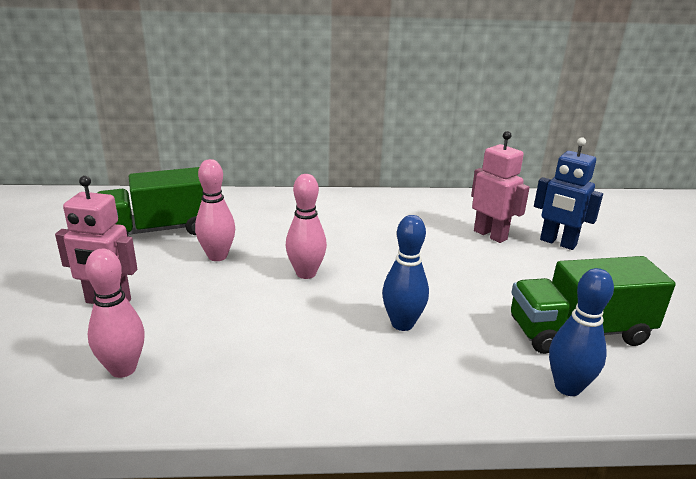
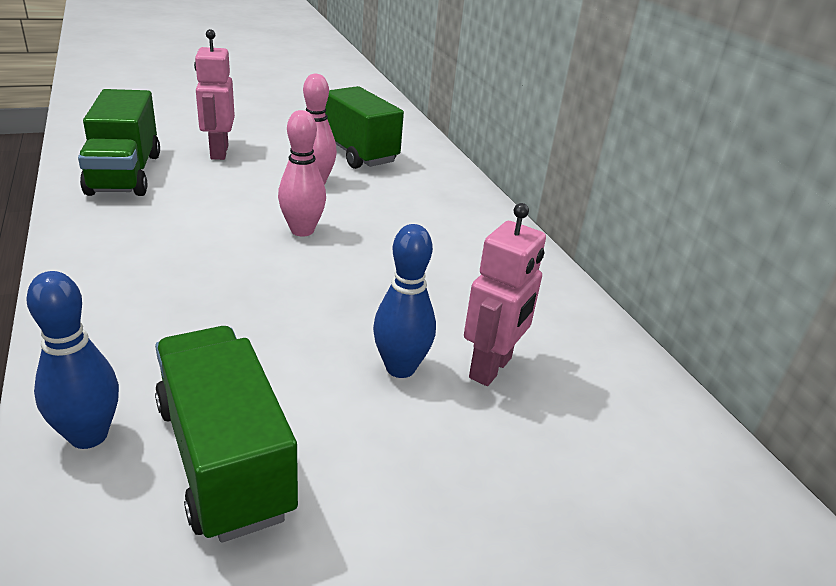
camera: 70 degrees right, 5 degrees up
pink bowling pin [85,249,145,378] -> green truck [78,89,160,196]
blue bowling pin [382,215,429,331] -> blue bowling pin moved to [373,224,436,378]
blue robot [534,137,603,250] -> none

